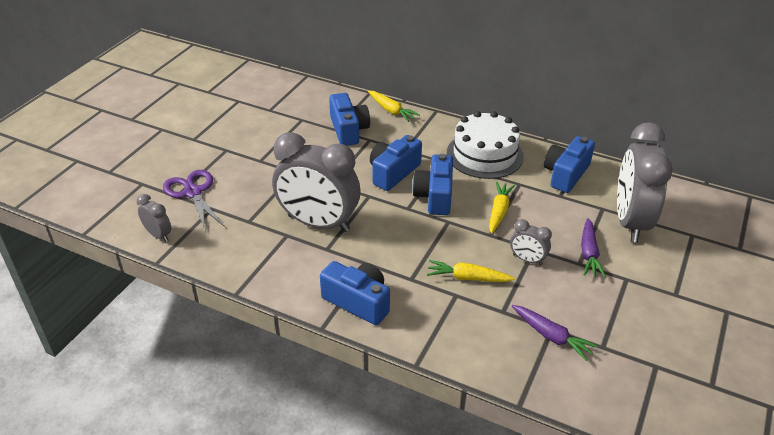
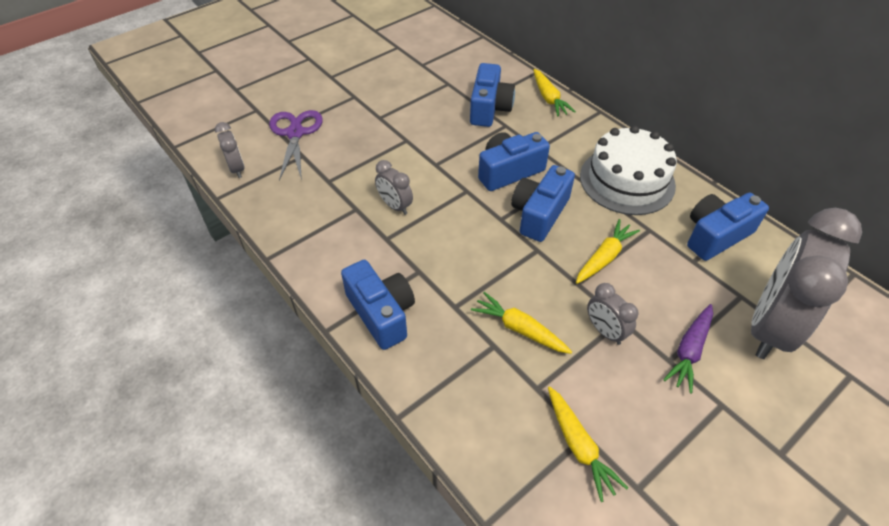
camera: 25 degrees right, 10 degrees up
grey clock [272,132,360,232] -> grey clock [375,160,413,215], size x0.44
purple carrot [512,305,598,361] -> yellow carrot [548,386,628,502]

